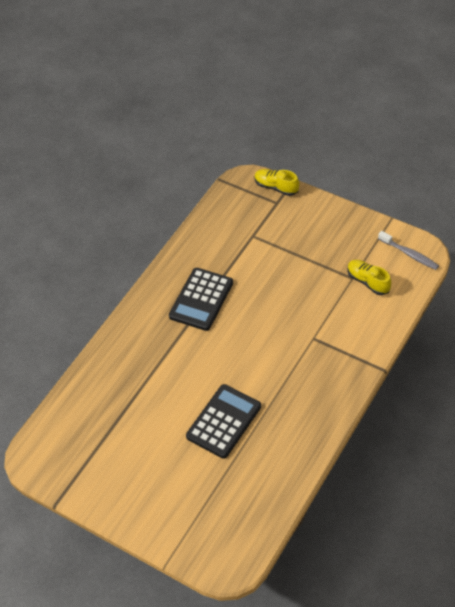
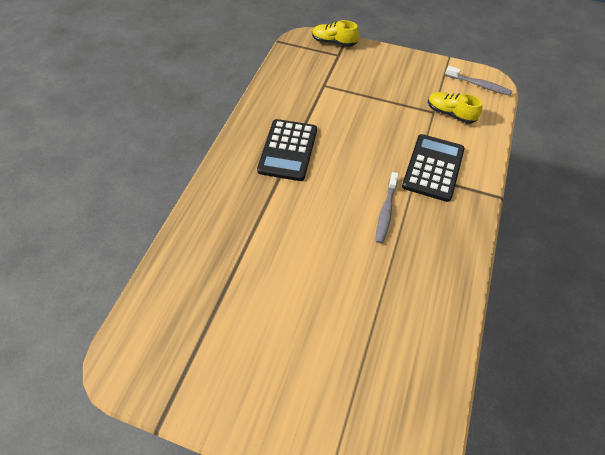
camera: 15 degrees left, 5 degrees up
black calculator [186,384,261,459] -> black calculator moved to [402,134,465,202]
none -> grey toothbrush [375,172,399,243]

